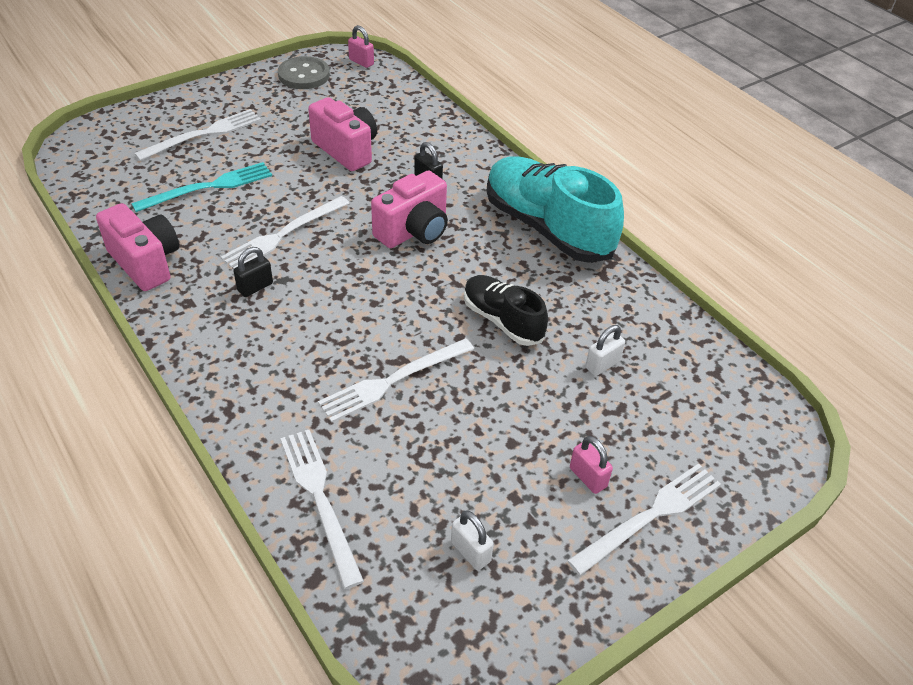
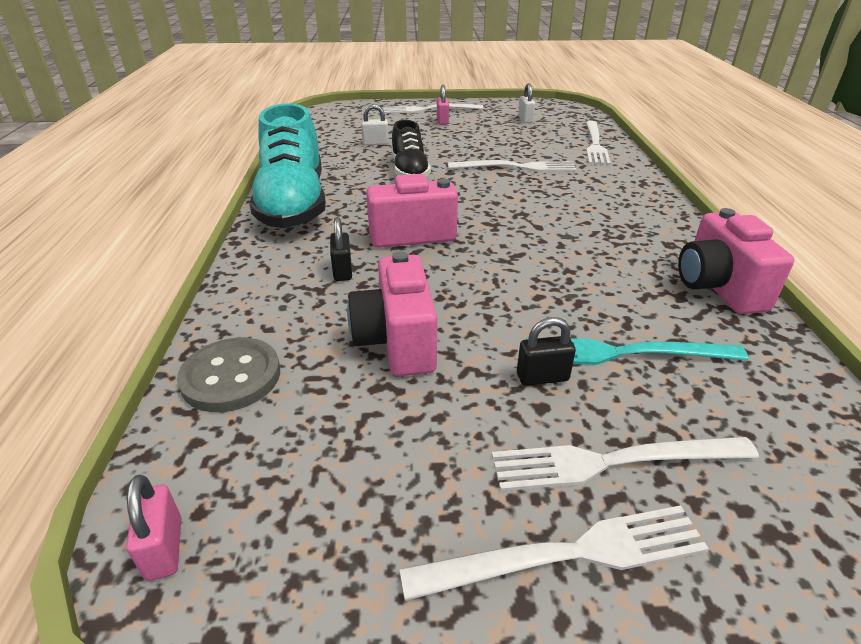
camera: 145 degrees left, 10 degrees down
white fork [221,196,350,269] -> white fork moved to [400,505,709,601]
black padlock [234,247,273,297] -> black padlock moved to [517,317,576,386]
grey button [278,56,330,89] -> grey button moved to [177,338,280,412]

